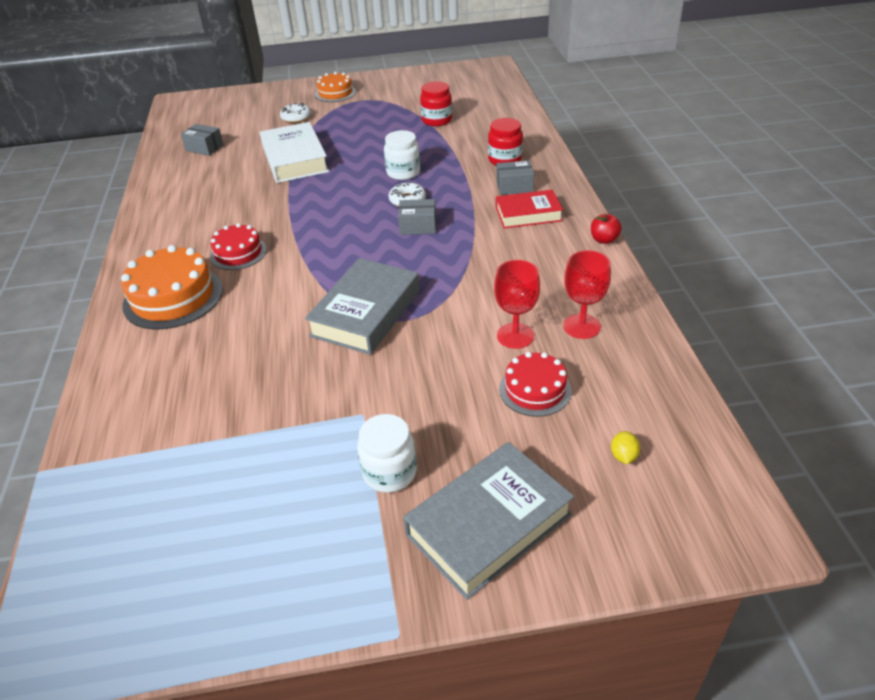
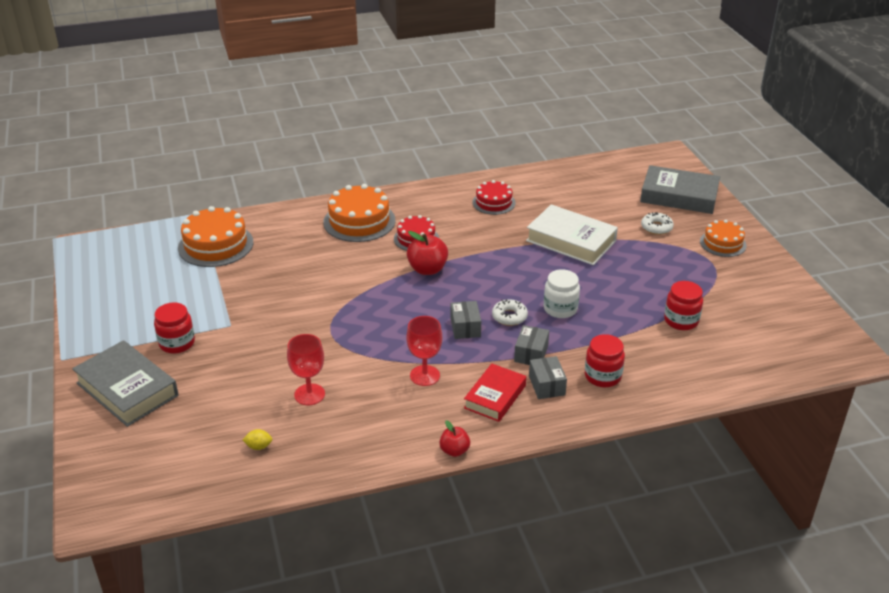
camera: 80 degrees right, 5 degrees down
grey box [181,124,224,156] -> grey box moved to [514,325,549,365]
white book [260,122,329,183] -> white book turned 60 degrees clockwise [526,204,618,265]
grey book [305,258,420,355] -> grey book moved to [640,165,720,214]
white jar [357,414,417,493] -> red jar [154,302,195,354]
red book [496,190,563,228] -> red book turned 45 degrees clockwise [464,363,526,422]
red cake [499,352,572,417] -> red cake moved to [472,180,516,215]
red goblet [563,250,611,339] -> red goblet moved to [406,316,442,386]
yellow lemon [611,431,640,464] -> yellow lemon moved to [243,429,272,450]
none -> orange cake [178,206,253,267]
none -> red apple [407,231,448,275]

